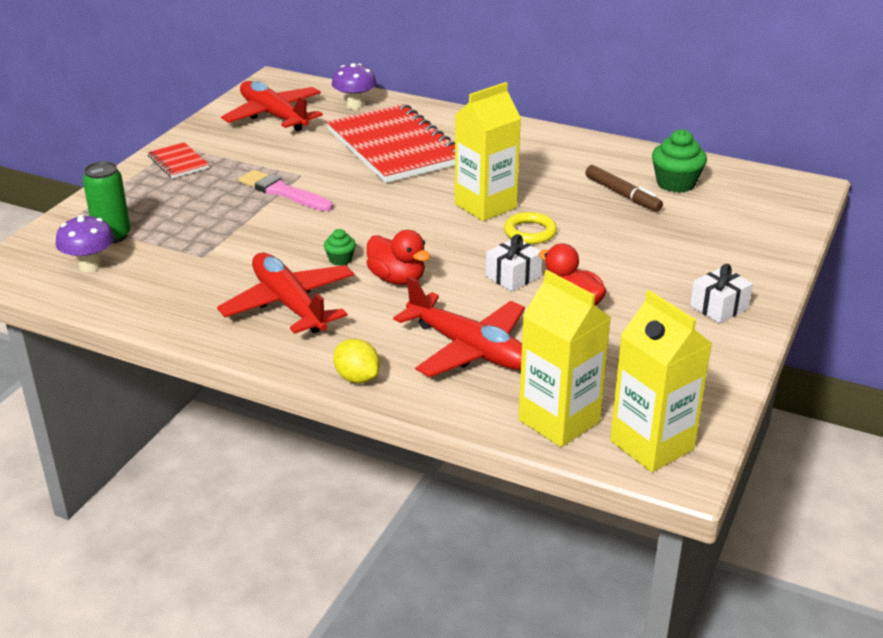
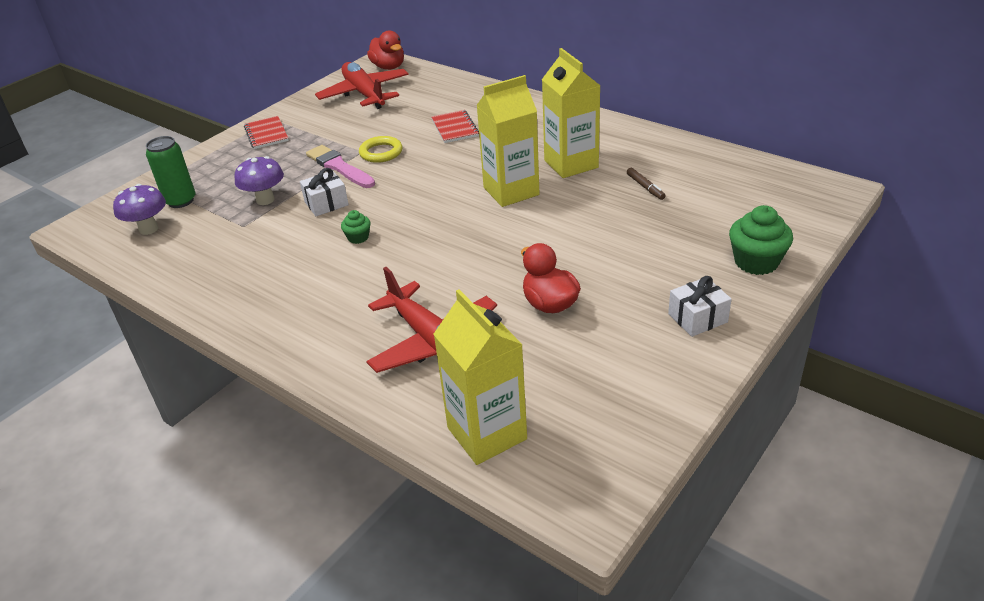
camera: 15 degrees right, 5 degrees up
red plane [217,253,354,334] -> none
red notebook [327,104,455,183] -> red notebook [431,110,479,143], size x0.44
purple mushroom [331,63,377,109] -> purple mushroom moved to [235,156,284,205]
yellow lemon [333,339,380,383] -> none
red duck [366,230,430,285] -> red duck moved to [367,30,404,70]
white gift [486,234,542,292] -> white gift moved to [300,168,349,216]
yellow ring [504,212,557,244] -> yellow ring moved to [359,136,402,163]
brown marker [585,165,663,212] -> brown marker [627,168,666,200], size x0.62
yellow carton [610,290,712,472] -> yellow carton moved to [542,48,601,178]
green cupcake [652,129,707,193] -> green cupcake moved to [729,205,793,275]

